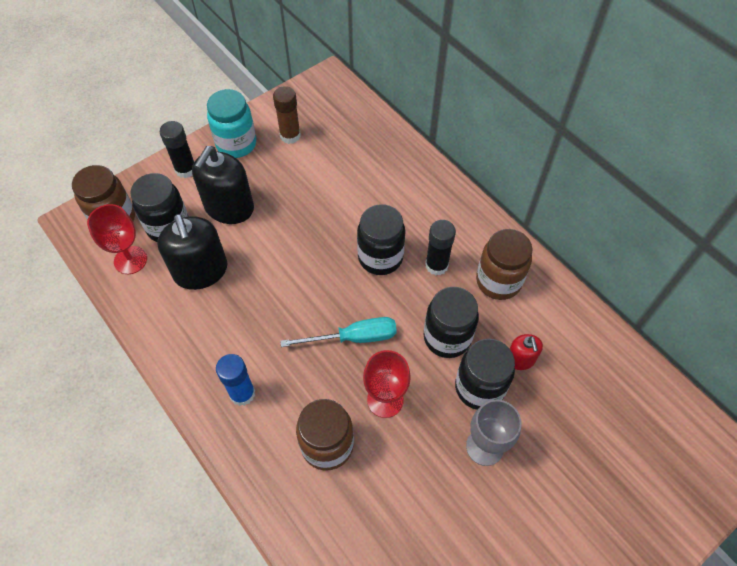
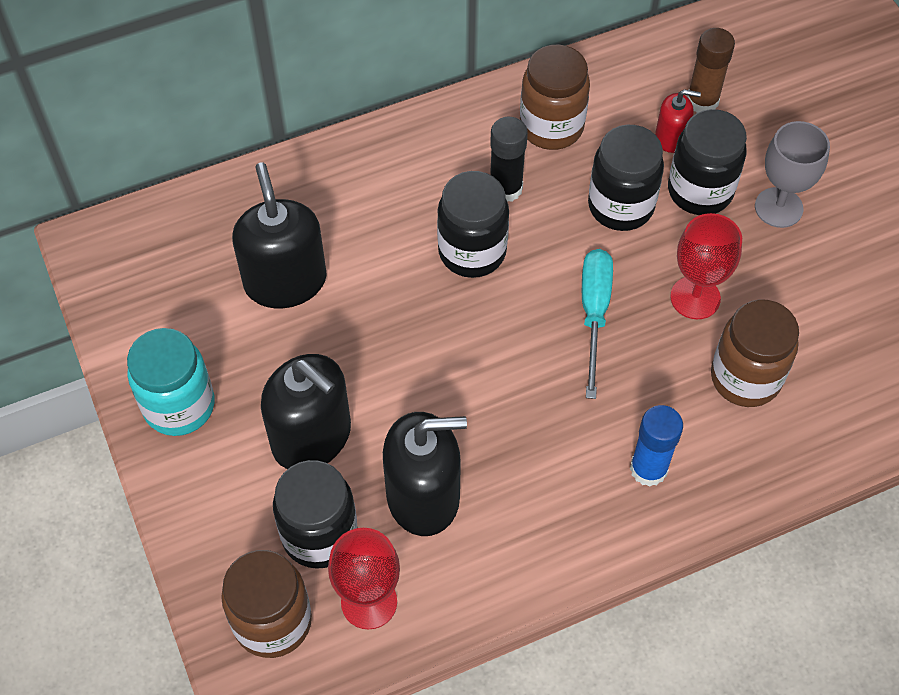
camera: 75 degrees left, 0 degrees up
black glue stick [160,121,194,178] -> none
brown glue stick [273,86,301,144] -> brown glue stick moved to [687,28,735,113]
none -> black soap dispenser [232,163,327,308]

